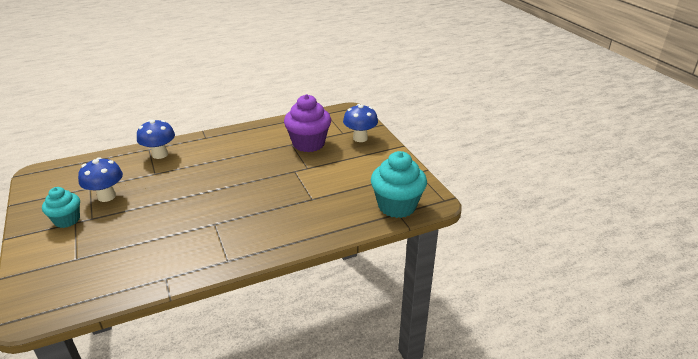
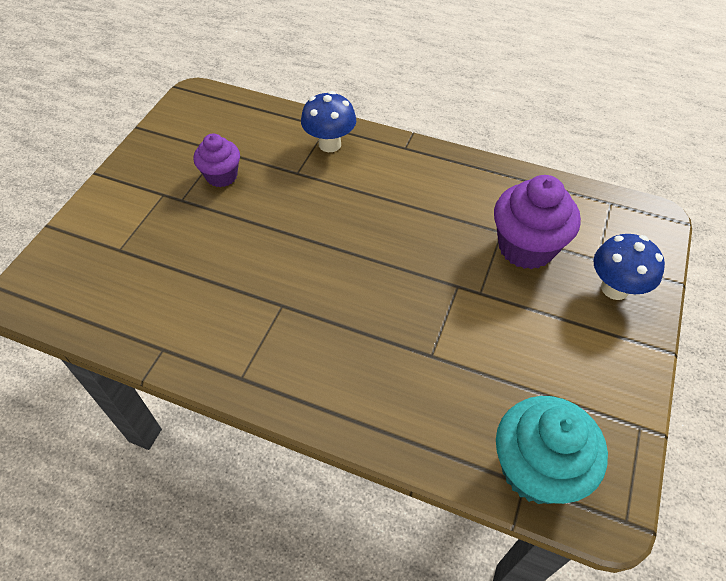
camera: 45 degrees right, 20 degrees up
turquoise cupcake [42,187,80,228] -> none
blue mushroom [78,157,123,202] -> purple cupcake [194,133,240,187]

